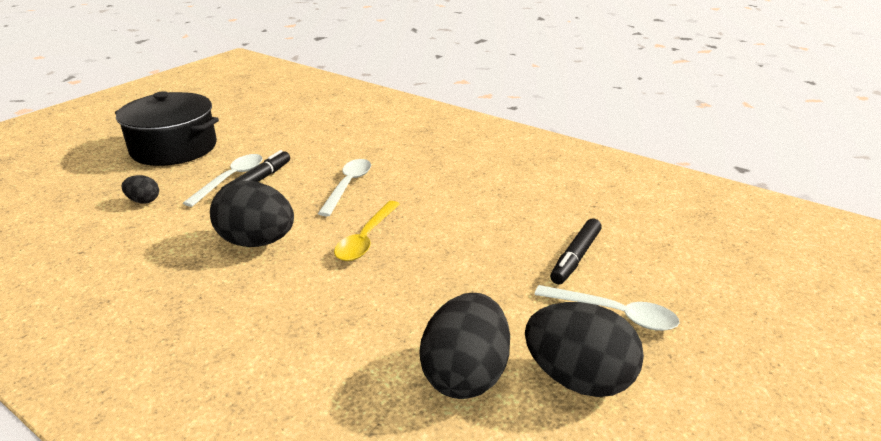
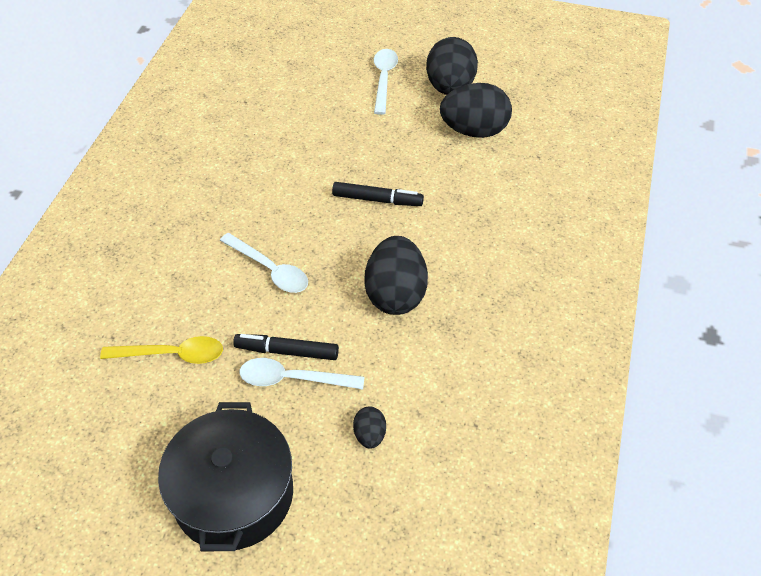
camera: 110 degrees left, 20 degrees up
white spoon [318,159,371,216] -> white spoon turned 135 degrees counterclockwise [220,233,308,293]
yellow spoon [334,201,400,261] -> yellow spoon moved to [100,336,223,364]
black marker [550,218,602,284] -> black marker moved to [332,182,424,206]

